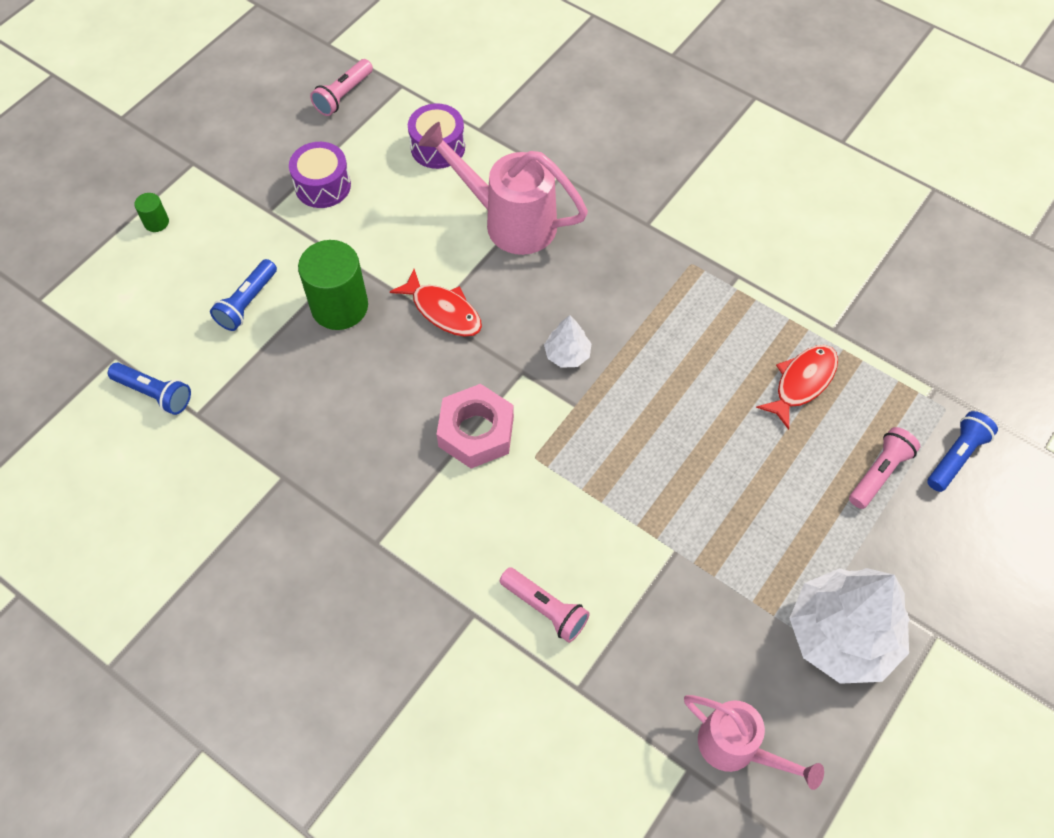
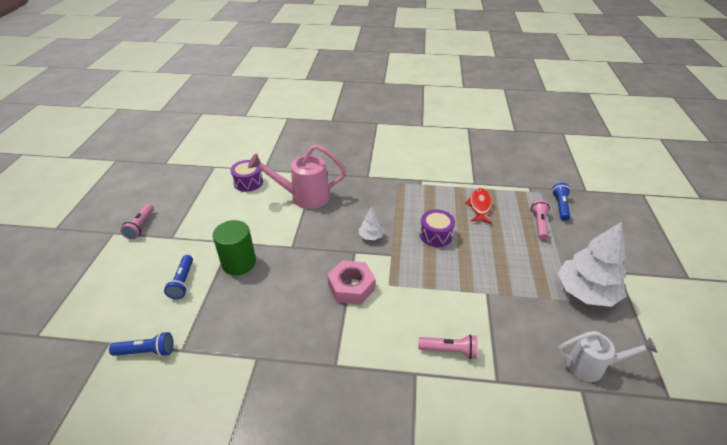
camera: 30 degrees left, 20 degrees down
green cylinder [134,193,169,232] -> none
purple drum [289,142,351,208] -> purple drum moved to [420,210,455,247]
pink flashlight [310,59,373,116] -> pink flashlight moved to [120,204,154,240]
red fish [390,269,482,337] -> none
pink watering can [684,695,824,790] -> white watering can [558,331,657,382]

